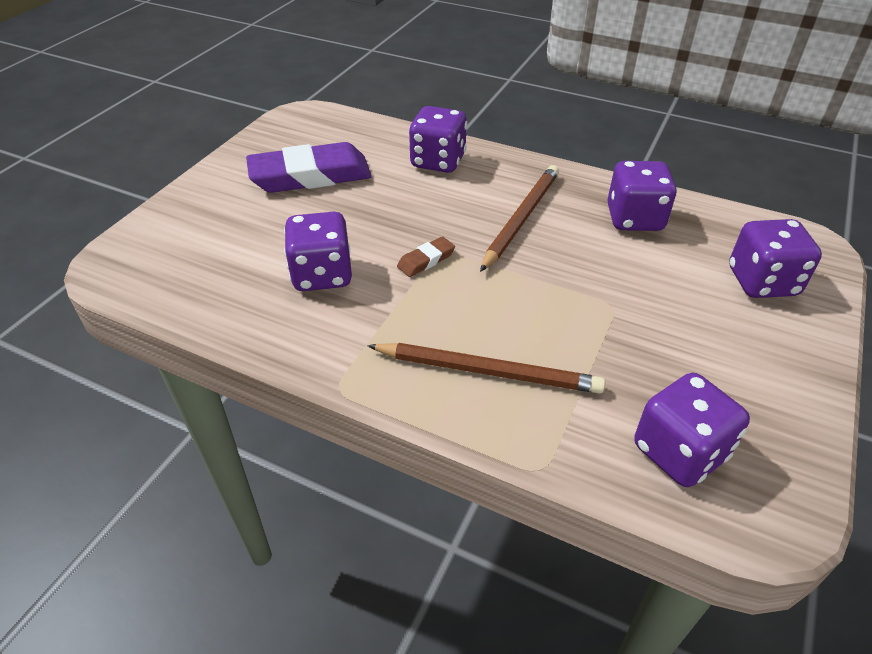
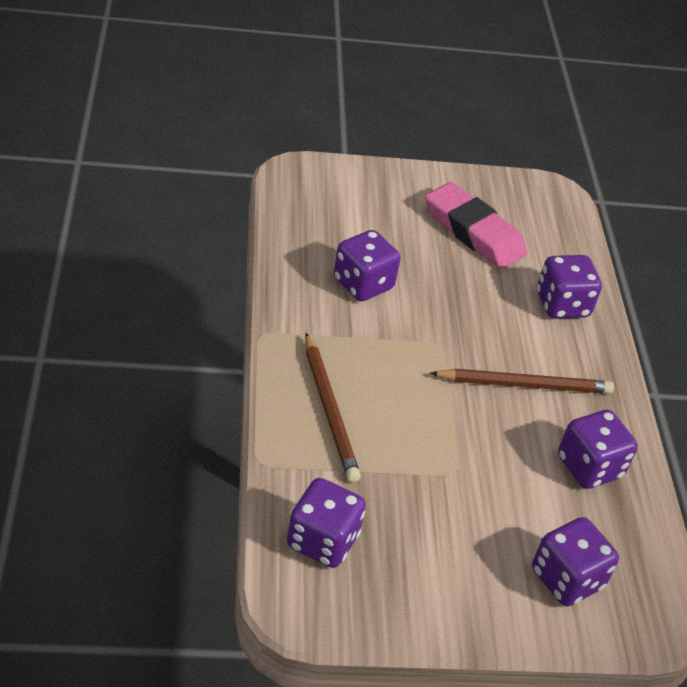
camera: 55 degrees right, 0 degrees up
purple eraser [246,142,372,193] -> pink eraser [425,182,527,269]
brown eraser [397,236,455,277] -> none

